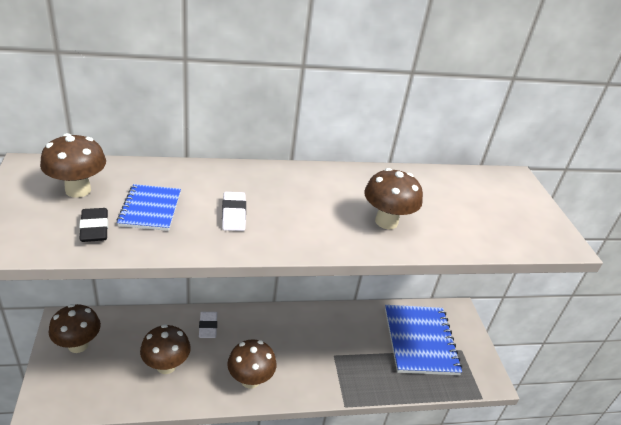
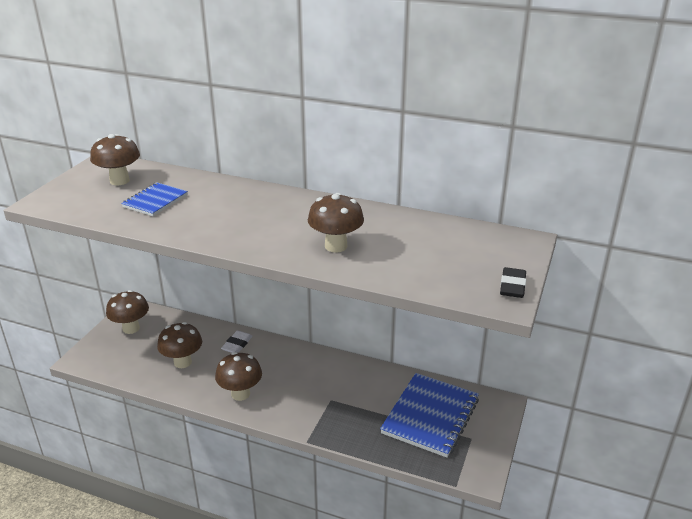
camera: 35 degrees right, 5 degrees down
black eraser [79,208,108,242] -> black eraser moved to [500,267,526,298]
white eraser [222,192,246,231] -> none

